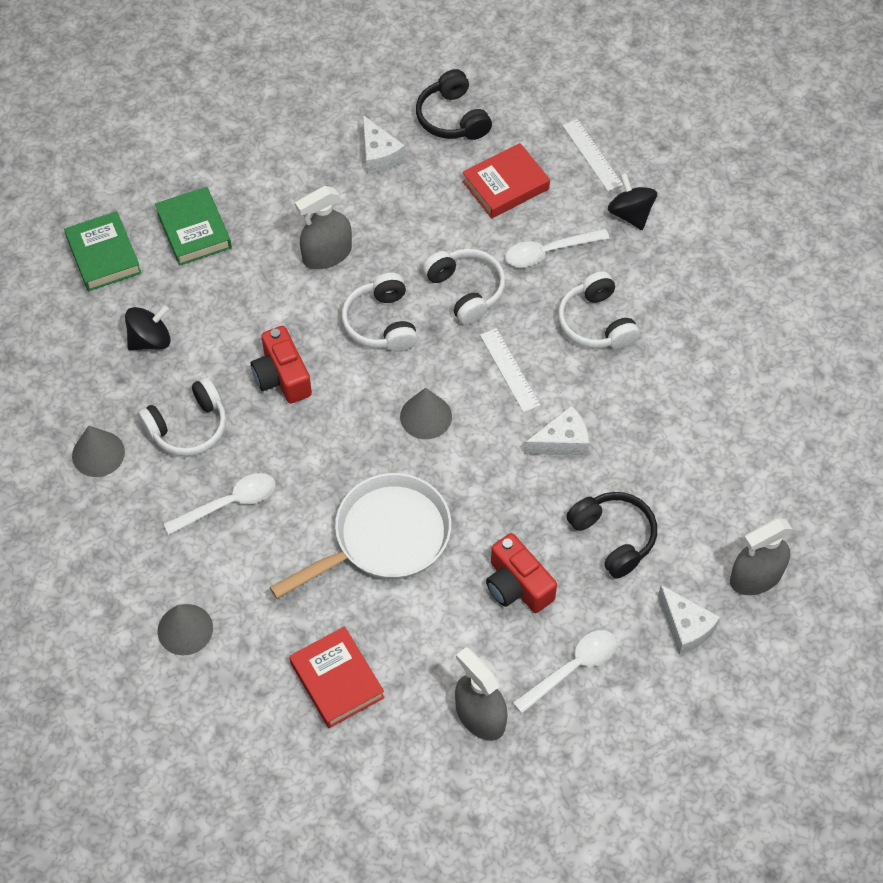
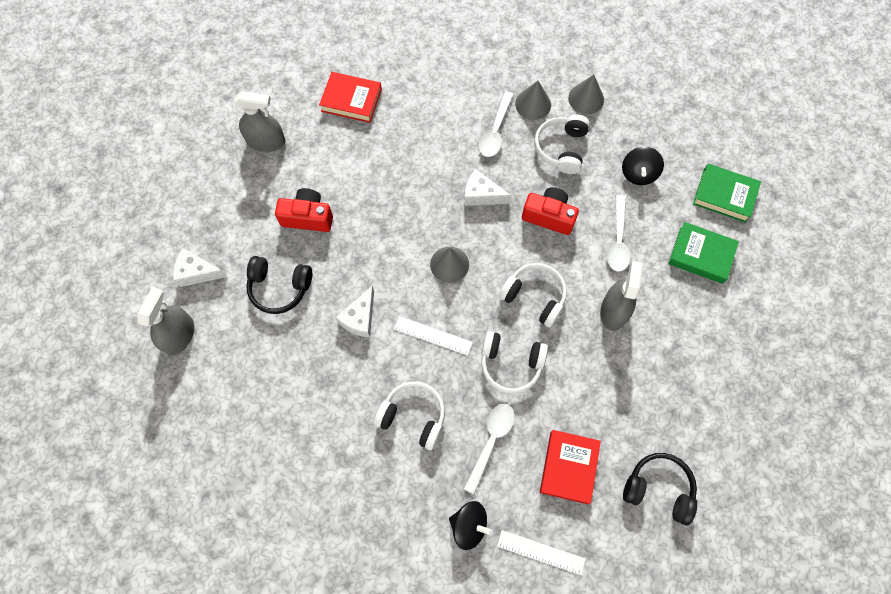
camera: 135 degrees right, 10 degrees up
grey cone [158,604,213,655] -> grey cone moved to [515,81,551,120]
white pan [269,473,452,599] -> none
white cheese [363,115,405,174] -> white cheese moved to [464,169,511,206]
white spoon [513,630,617,714] -> white spoon moved to [607,195,630,272]

